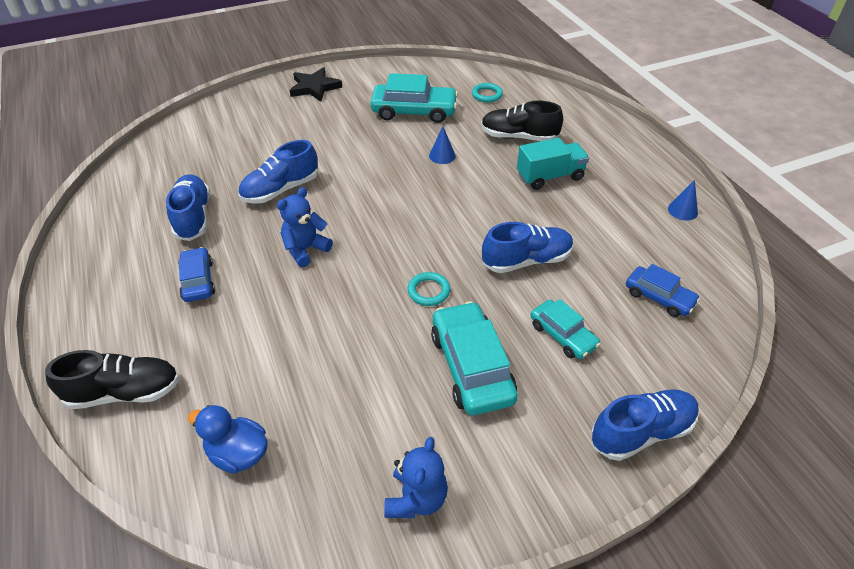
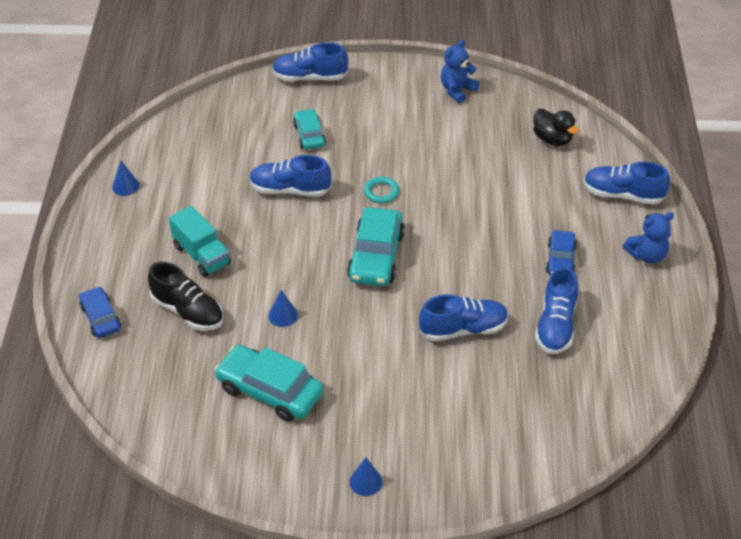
camera: 155 degrees left, 0 degrees up
black shoe [45,350,179,409] -> blue shoe [584,161,670,204]
blue duck [188,405,267,474] -> black duck [533,109,579,146]
blue teddy bear [277,187,333,267] -> blue teddy bear moved to [623,212,674,264]
black star [289,67,342,102] -> blue cone [350,457,382,496]
turquoise car [431,301,518,415] -> turquoise car moved to [347,207,405,286]
turquoise ring [472,83,503,103] -> none
turquoise truck [517,138,589,190] -> turquoise truck turned 135 degrees counterclockwise [169,206,231,277]
blue car [626,264,700,317] -> blue car moved to [79,286,121,338]

